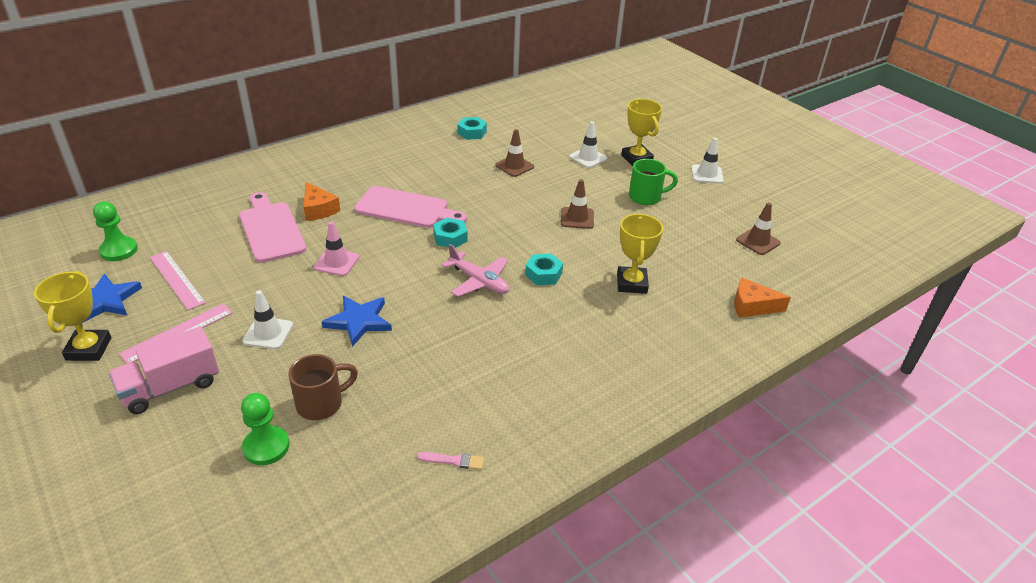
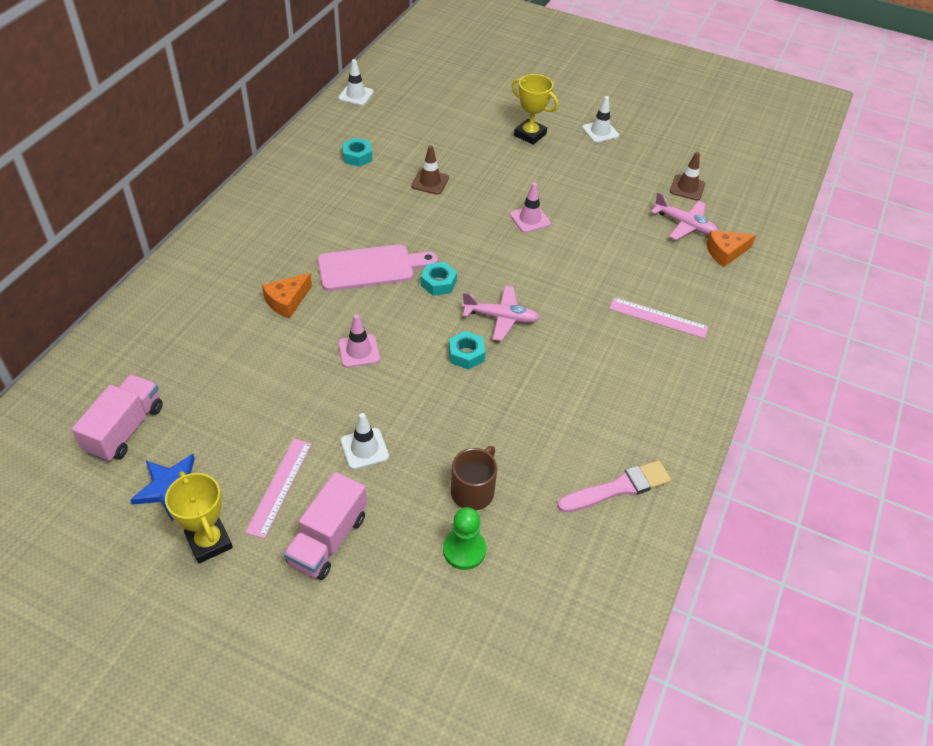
camera: 30 degrees left, 10 degrees up
green pawn [93,202,138,261] -> pink truck [72,374,163,462]
pink ruler [150,251,206,310] -> pink ruler moved to [609,297,708,339]
pink cutting board [239,192,307,263] -> none
orange cheese [303,182,340,221] -> orange cheese turned 105 degrees clockwise [262,273,312,319]
blue star [322,296,392,347] -> none
pink brush [417,452,484,470] -> pink brush [557,460,671,513], size x2.00
turquoise nut [525,254,563,285] -> turquoise nut moved to [449,331,485,370]
brown traffic cone [561,179,594,229] -> pink traffic cone [510,183,551,233]
white traffic cone [569,121,607,168] -> white traffic cone moved to [338,59,374,106]
yellow trophy [617,214,663,294] -> none
green mug [629,159,678,205] -> none
none -> pink plane [651,192,718,240]

